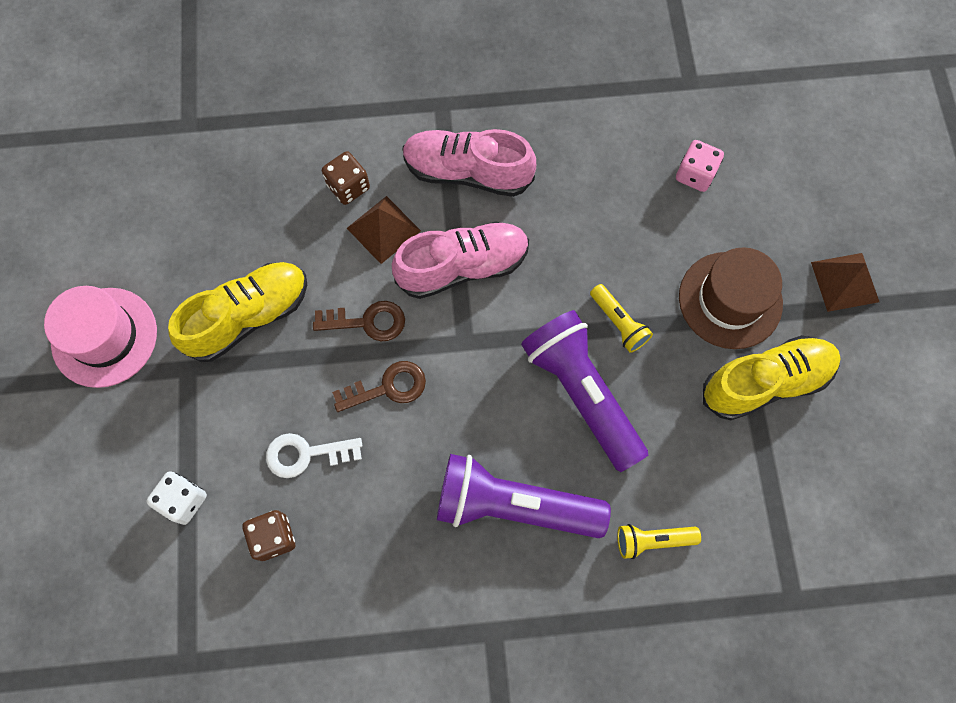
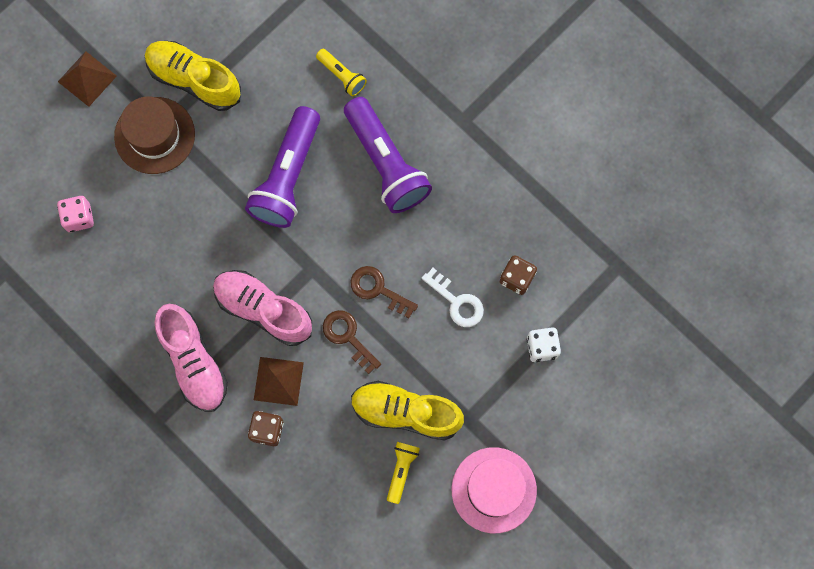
camera: 130 degrees left, 5 degrees up
yellow flashlight [590,284,653,353] -> yellow flashlight moved to [387,442,420,504]

